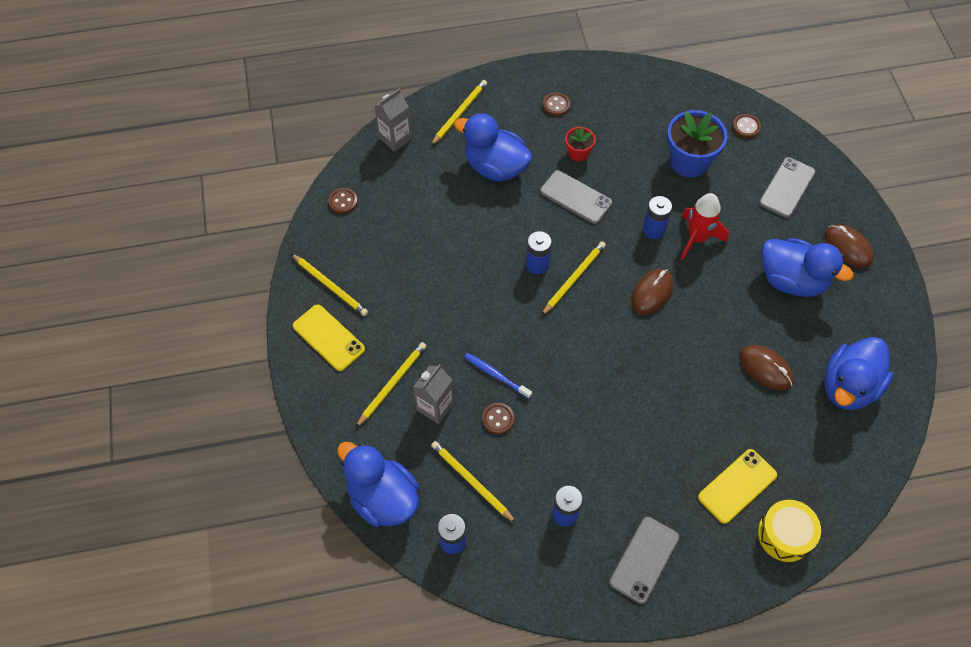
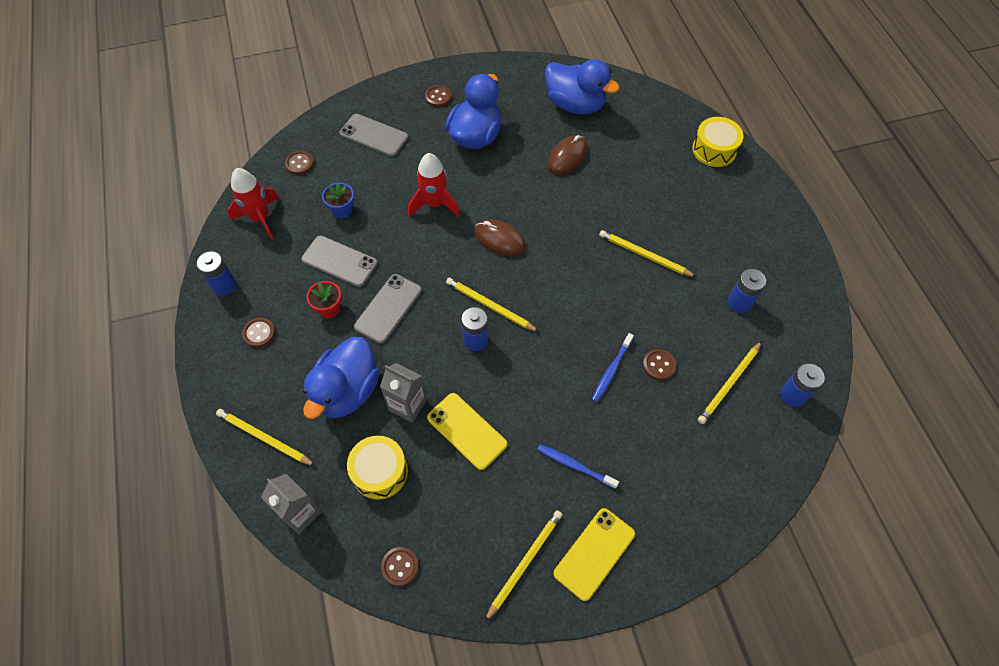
camera: 95 degrees left, 0 degrees up
blue duck [337,442,419,527] -> none
yellow pencil [356,342,426,427] -> yellow pencil moved to [599,230,696,277]
grey carton [413,364,454,424] -> grey carton moved to [380,363,427,423]
grey phone [609,517,679,604] -> grey phone moved to [301,236,378,287]
blue battery [643,196,672,239] -> blue battery moved to [197,251,236,296]
blue flower pot [667,110,727,177] -> blue flower pot [322,182,354,218], size x0.52
yellow phone [698,449,777,524] -> yellow phone moved to [427,393,507,470]
brown mouse [825,224,874,268] -> brown button [425,85,452,107]
none -> red rocket [228,168,279,240]
none -> yellow drum [347,436,408,500]
none -> blue toothbrush [537,444,619,489]

